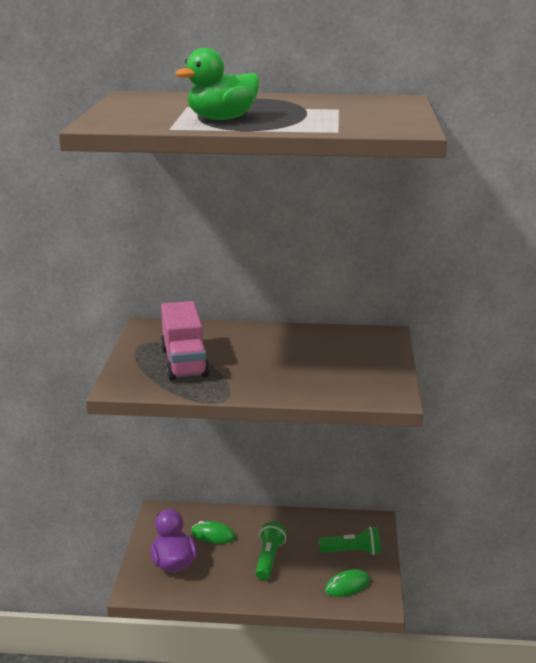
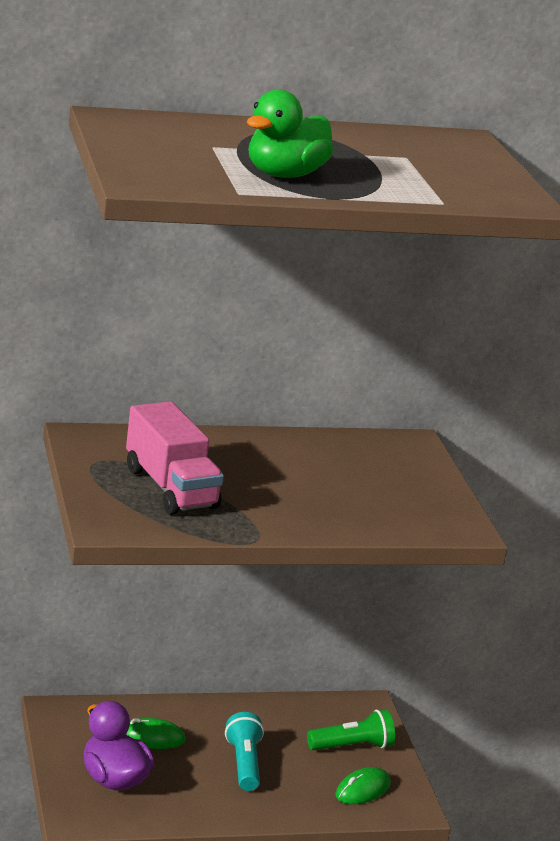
camera: 20 degrees left, 0 degrees up
green flashlight [255,522,286,580] -> turquoise flashlight [225,712,264,791]

